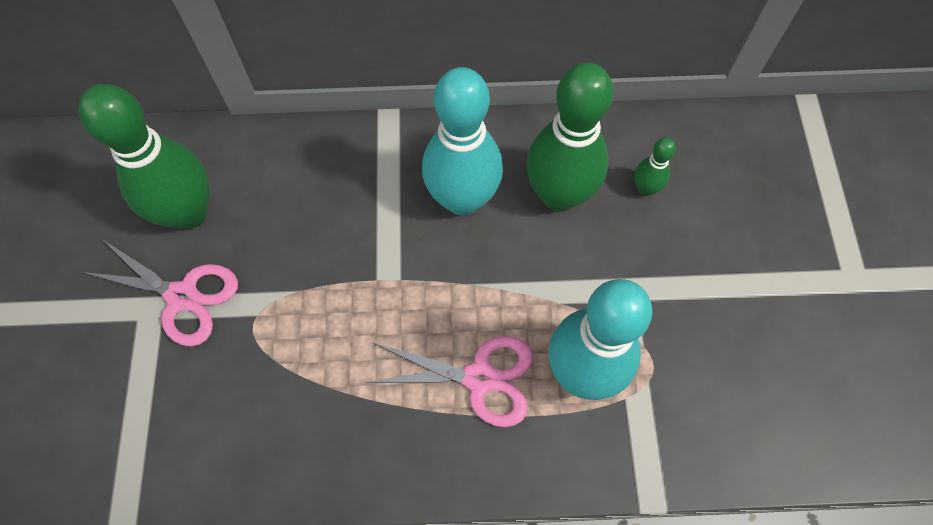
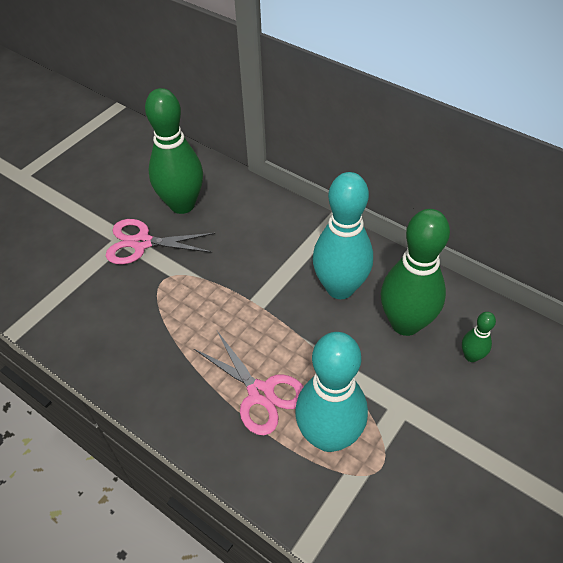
camera: 40 degrees right, 15 degrees down
pink scissors [81,239,238,346] -> pink scissors turned 120 degrees clockwise [106,219,215,264]

